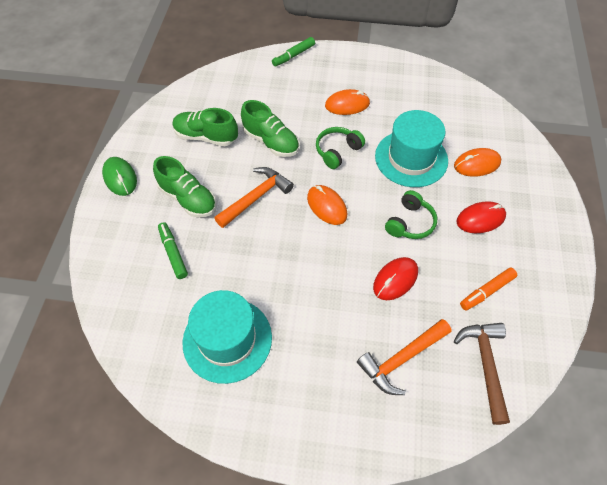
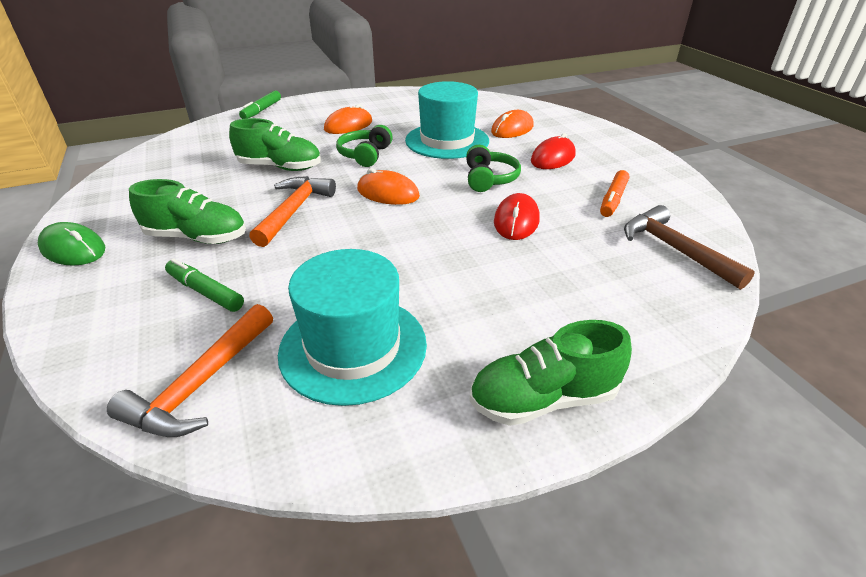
camera: 30 degrees left, 20 degrees down
green shoe [172,108,238,146] -> green shoe moved to [469,320,632,426]
orange hammer [357,319,451,395] -> orange hammer moved to [107,304,273,437]

